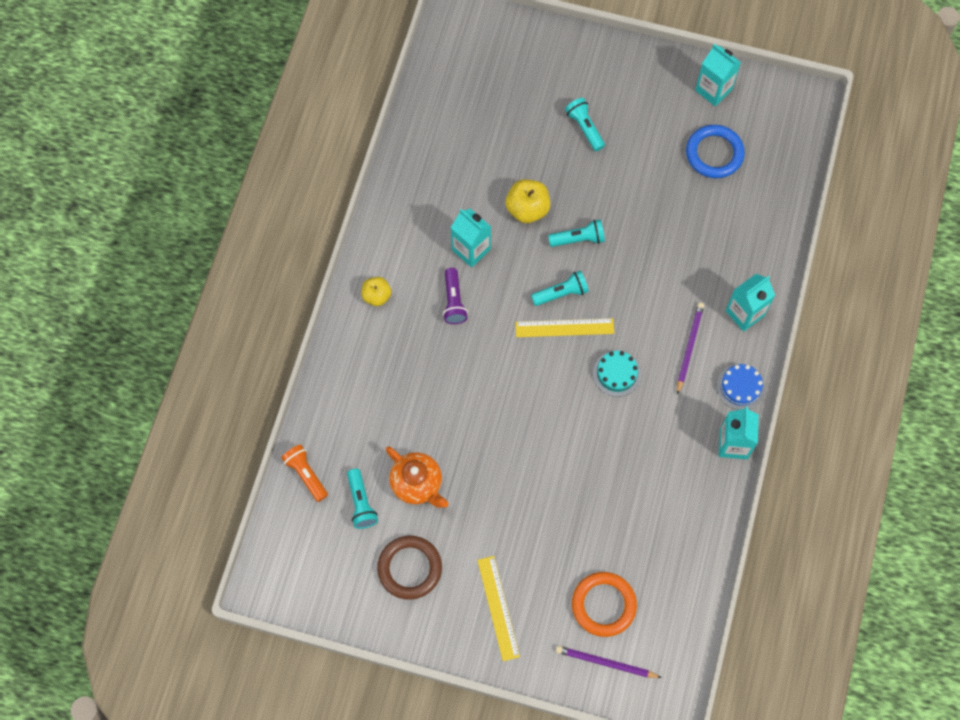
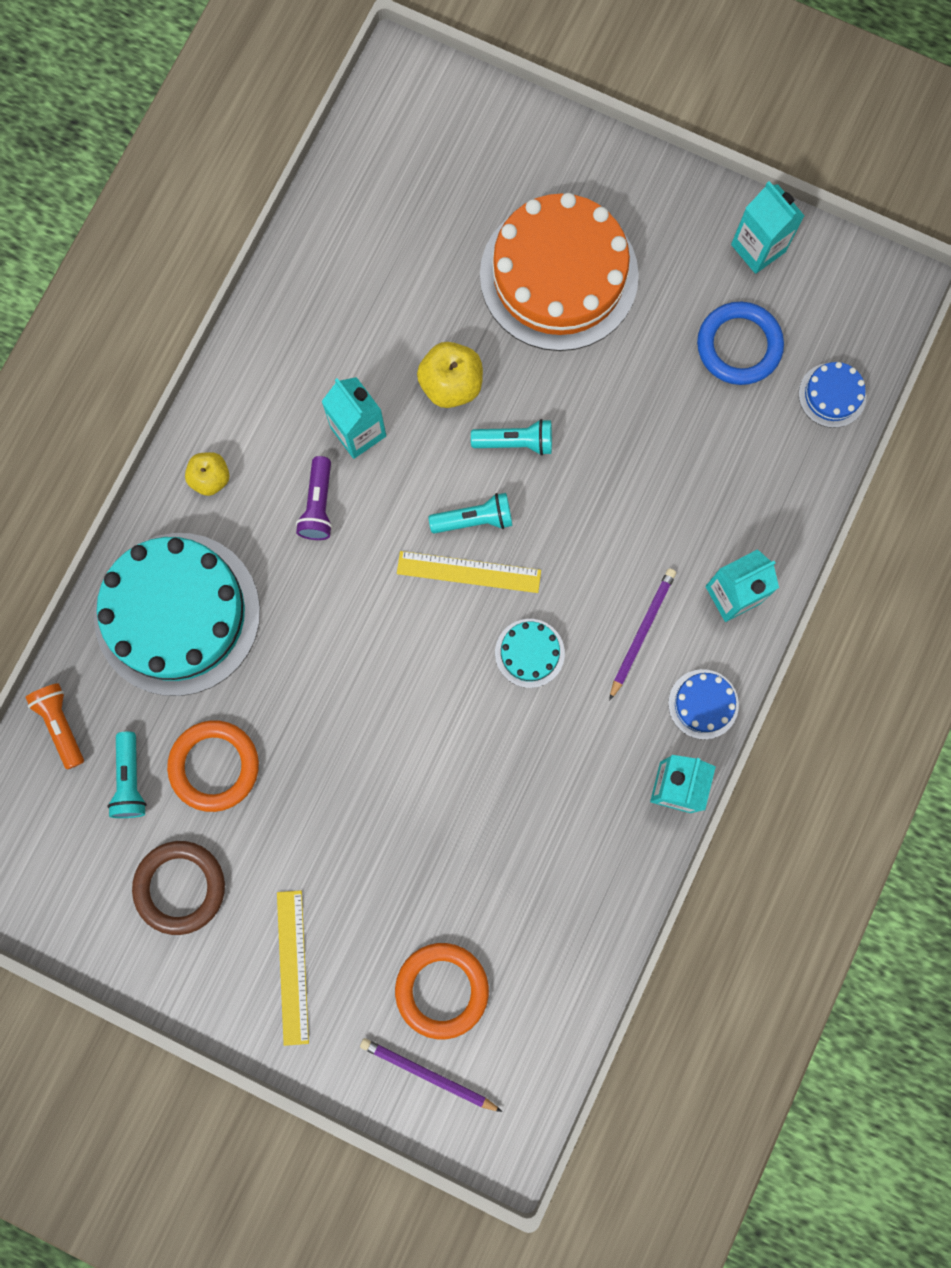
camera: 10 degrees right, 10 degrees up
orange teapot [385,446,448,508] -> orange ring [167,720,259,812]
turquoise flashlight [565,98,605,151] -> orange cake [480,193,639,351]
none -> turquoise cake [94,533,260,696]
none -> blue cake [798,362,867,428]

